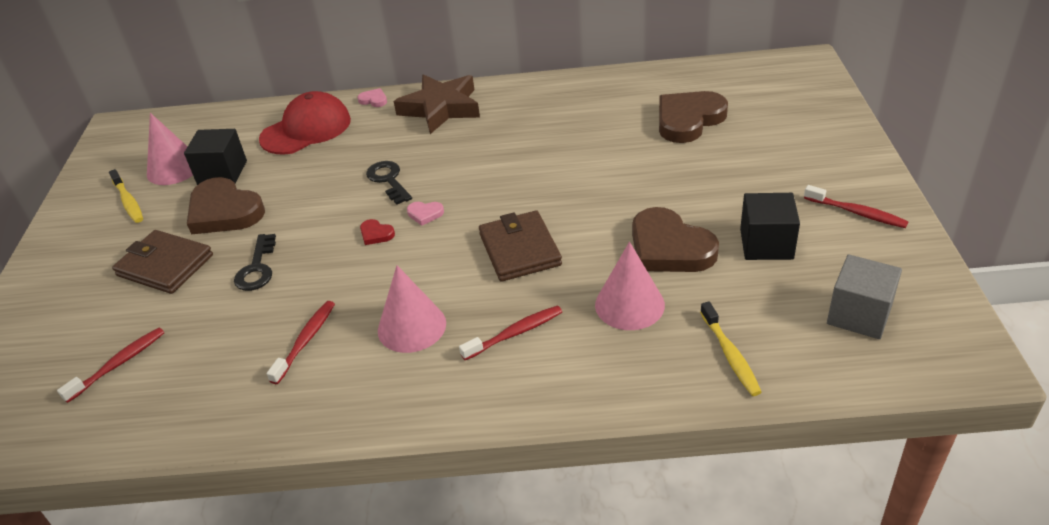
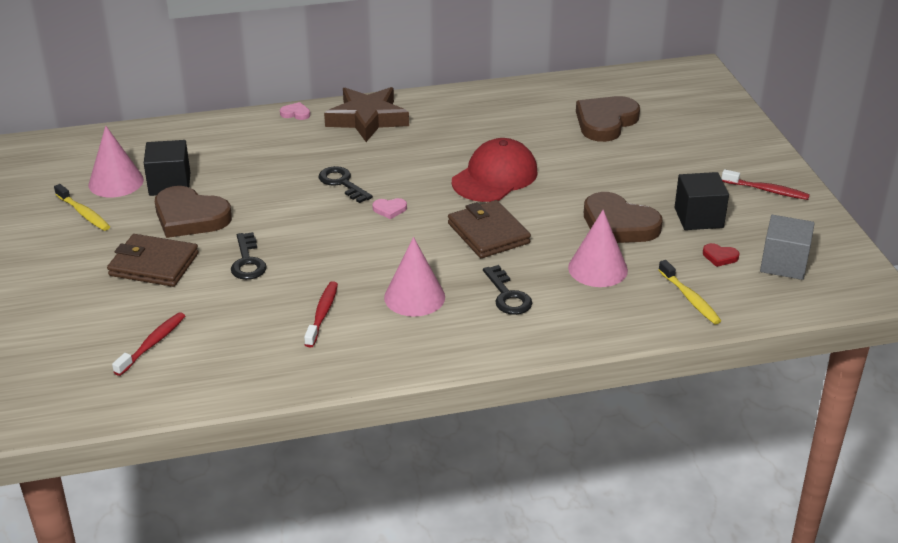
camera: 15 degrees left, 5 degrees down
red cap [259,91,351,155] -> red cap moved to [452,138,538,202]
red heart [360,219,395,245] -> red heart moved to [703,243,739,267]
red toothbrush [459,305,562,360] -> black key [483,265,532,315]

